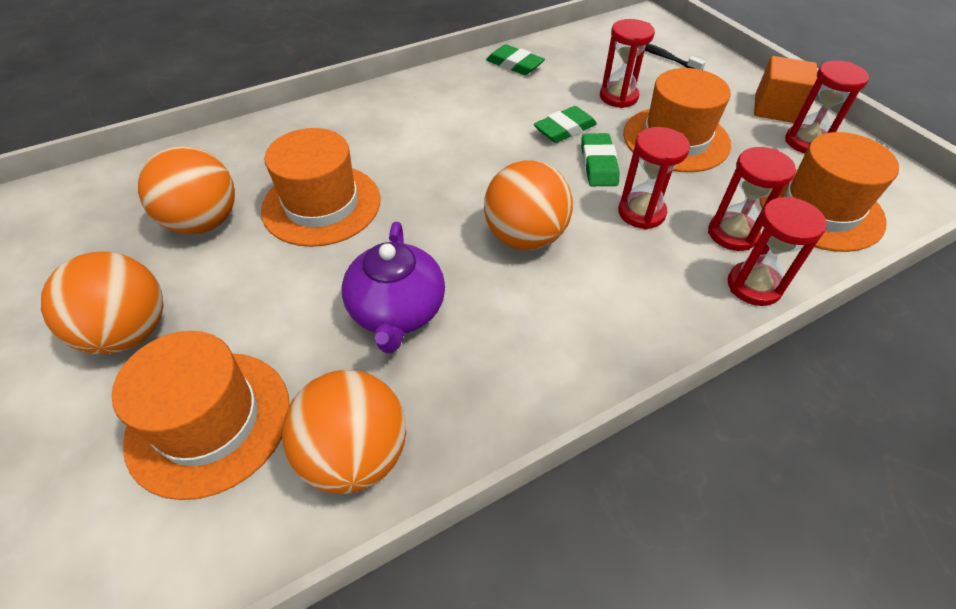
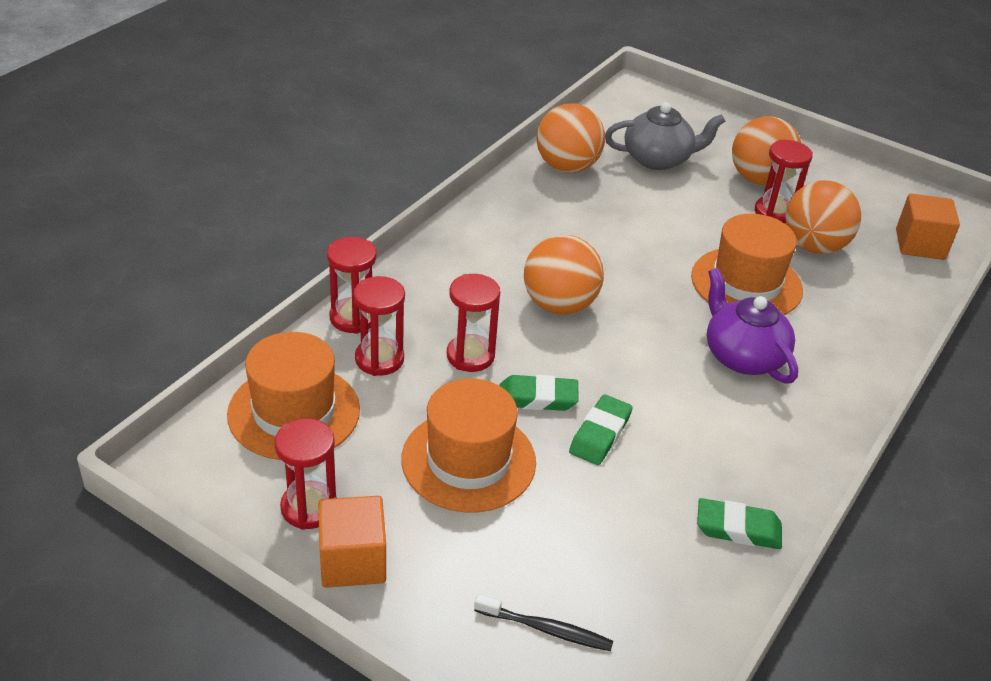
camera: 150 degrees right, 10 degrees down
orange hat [112,331,290,500] -> grey teapot [605,102,725,170]
purple teapot [342,222,445,353] -> purple teapot moved to [707,268,798,384]
green eraser [581,133,620,186] -> green eraser turned 60 degrees counterclockwise [499,375,579,411]
red hourglass [600,19,655,108] -> red hourglass moved to [755,140,813,224]
none -> orange cube [896,193,960,260]

